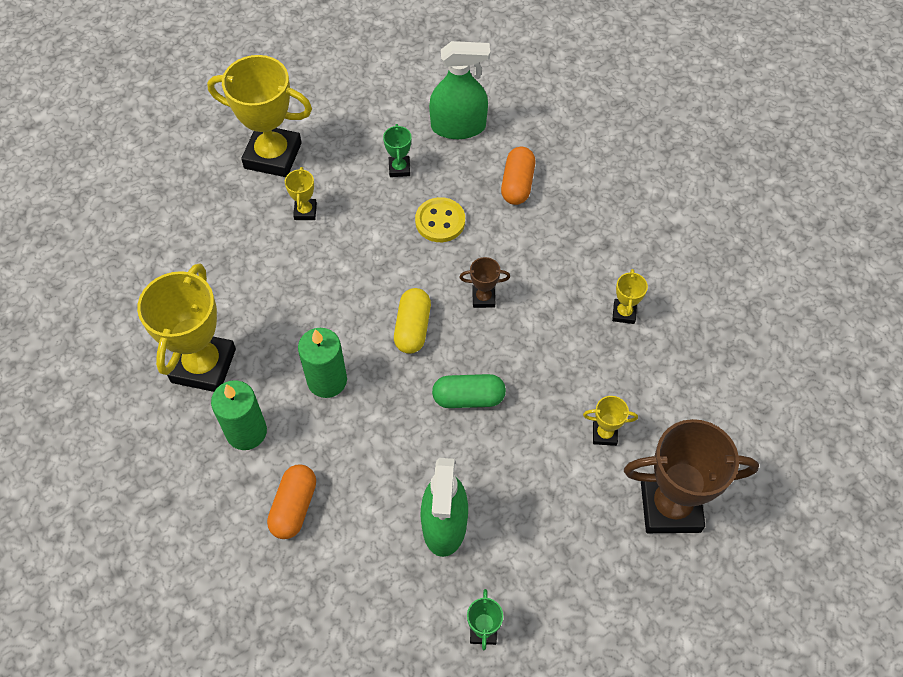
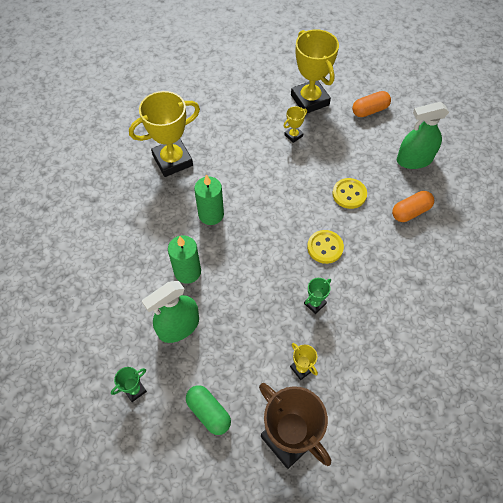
camera: 50 degrees right, 0 degrees up
green candle [211,380,267,450] -> green candle moved to [168,235,201,284]
orange capsule [267,465,316,539] -> orange capsule moved to [352,91,391,117]
green trophy [383,124,412,177] -> green trophy moved to [304,278,331,314]
yellow capsule [394,288,431,354] -> none
green spray bottle [429,41,490,139] -> green spray bottle turned 120 degrees clockwise [397,102,449,169]
green capsule [432,374,506,408] -> green capsule moved to [186,385,231,435]
brown trophy [459,257,510,308] -> yellow button [307,230,344,264]
yellow trophy [612,269,648,324] -> none

